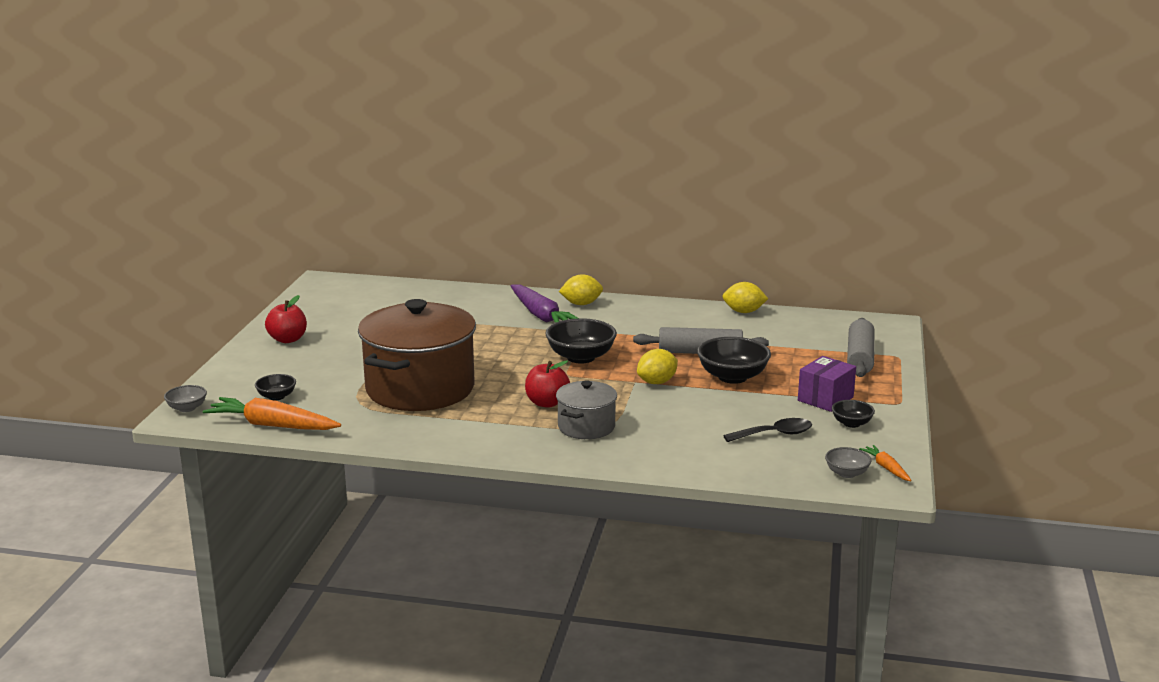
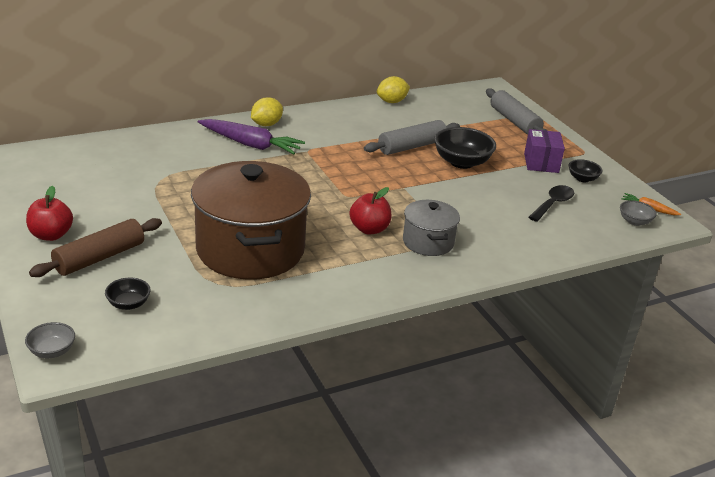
camera: 40 degrees left, 10 degrees up
orange carrot [203,397,341,430] -> none
black bowl [545,318,617,364] -> none
yellow lemon [637,349,678,384] -> none
none -> brown rolling pin [29,218,162,277]

